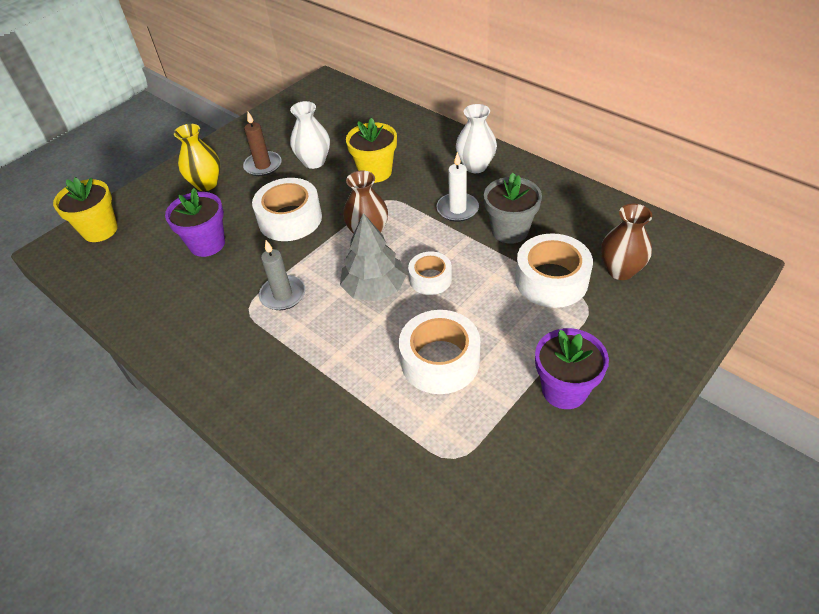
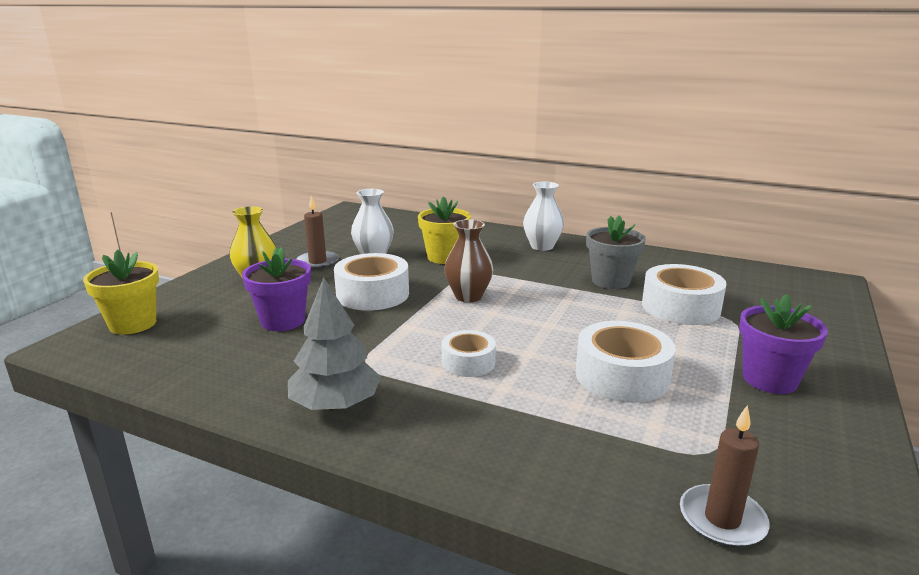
camera: 20 degrees left, 25 degrees down
grey candle [259,240,305,310] -> none
grey tree [340,213,407,301] -> grey tree moved to [288,277,381,410]
white tape [408,251,452,295] -> white tape moved to [442,330,496,377]
white candle [437,152,479,222] -> none
brown vase [601,204,652,280] -> none
none -> brown candle [680,405,770,548]

